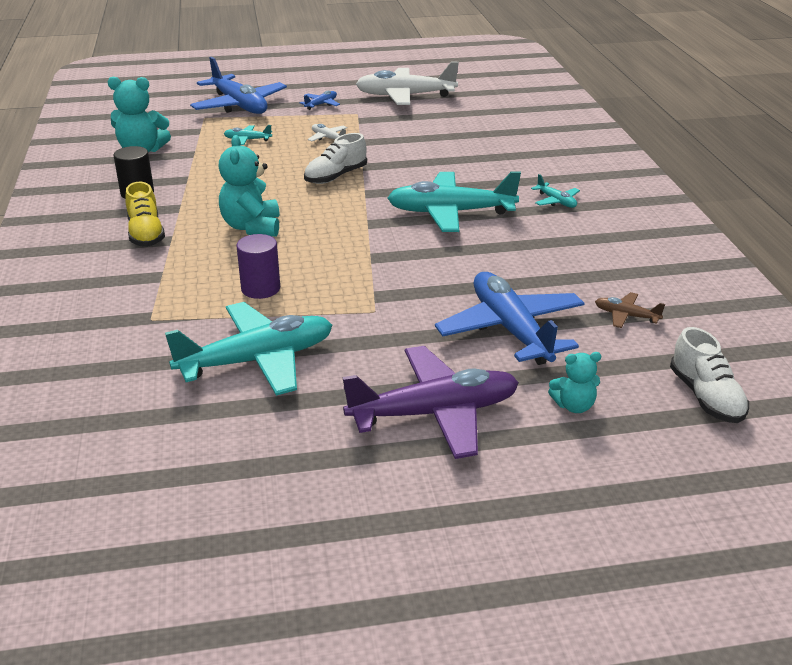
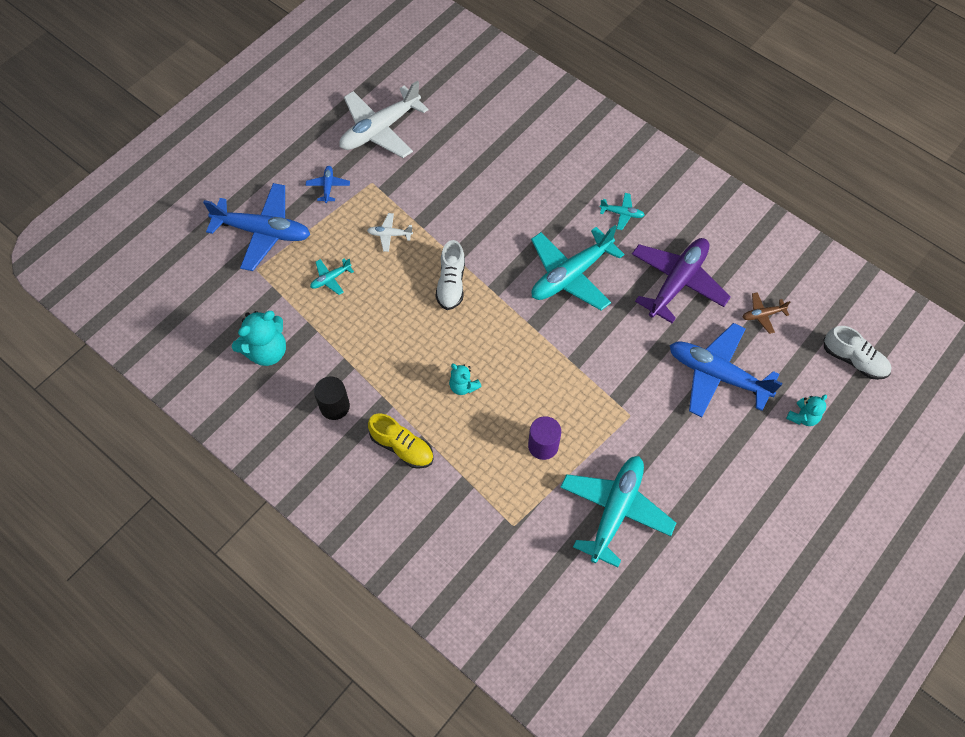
camera: 40 degrees left, 30 degrees up
turquoise teddy bear [218,135,279,237] -> turquoise teddy bear [449,364,482,395], size x0.58
purple plane [343,346,519,459] -> purple plane moved to [632,238,731,323]

